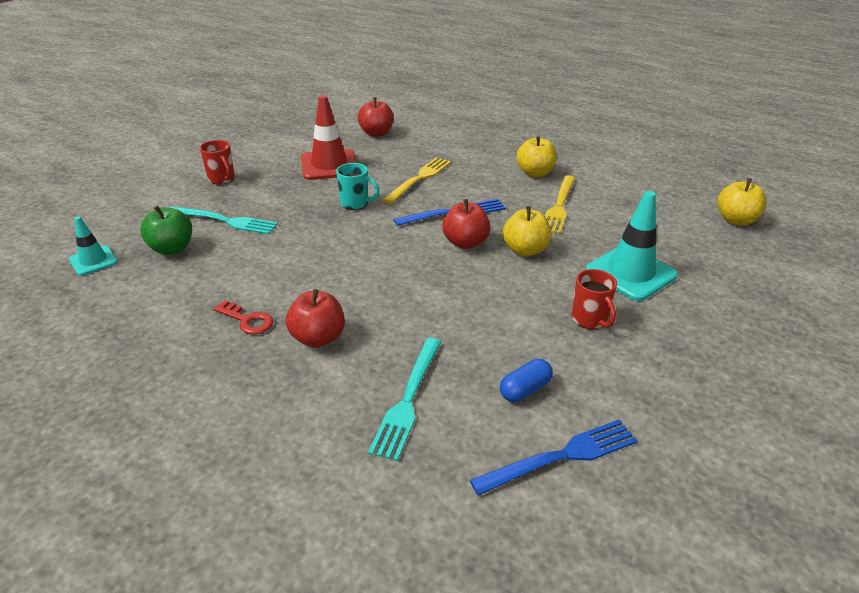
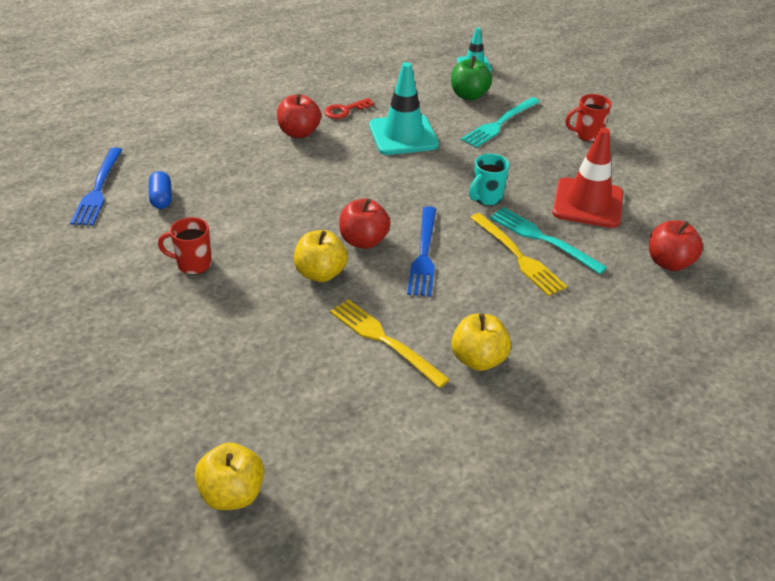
camera: 115 degrees right, 5 degrees up
turquoise fork [368,338,441,461] -> turquoise fork moved to [490,207,607,274]
turquoise traffic cone [586,191,678,301] -> turquoise traffic cone moved to [369,62,439,155]

